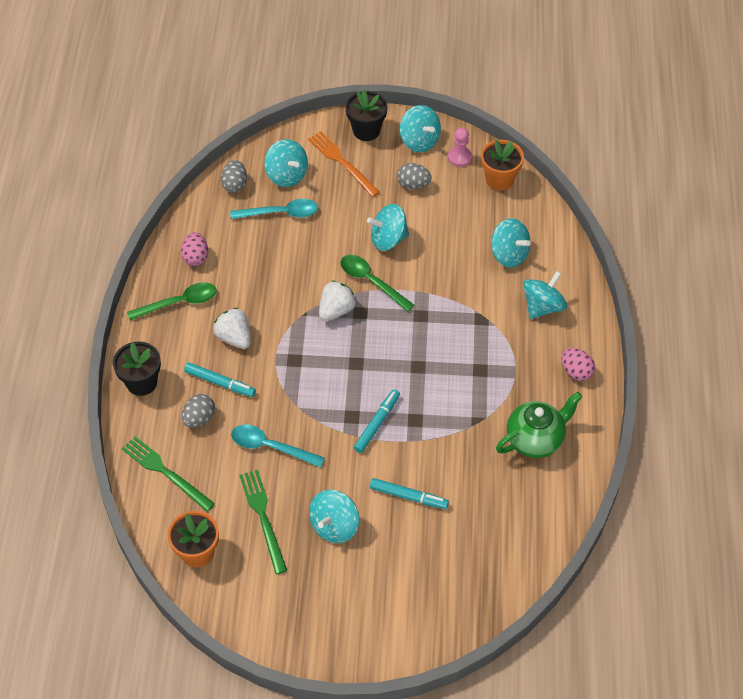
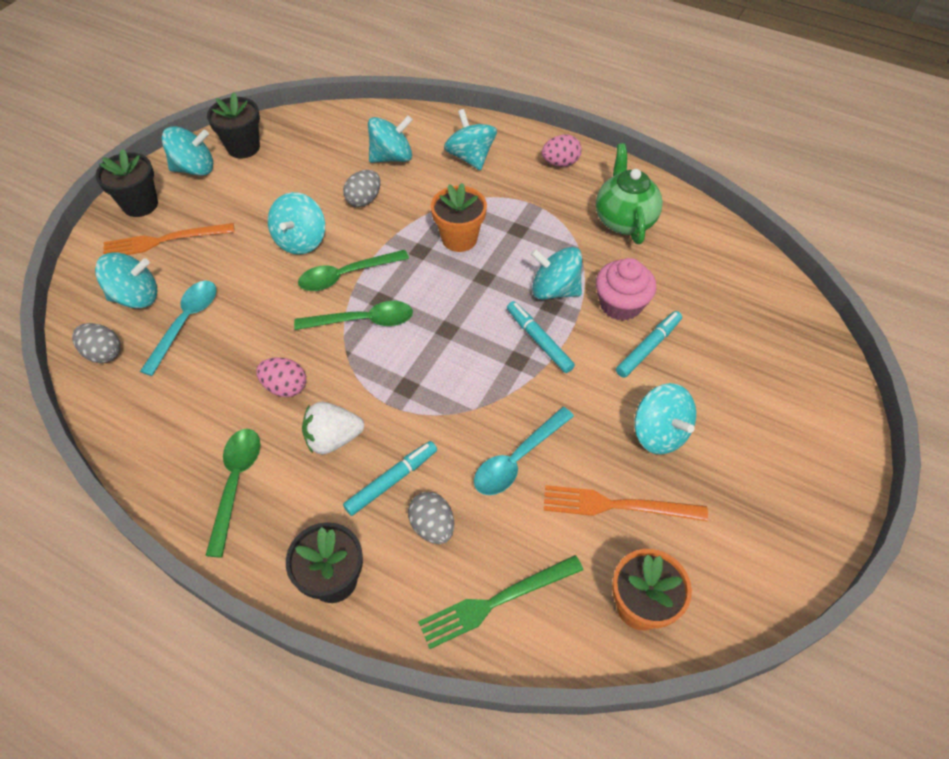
camera: 65 degrees left, 0 degrees up
pink egg [181,232,208,266] -> pink egg moved to [256,358,306,397]
green fork [239,470,287,574] -> orange fork [544,485,708,521]
white strawberry [319,280,357,321] -> green spoon [294,301,413,330]
grey egg [397,163,431,190] -> grey egg moved to [343,170,381,207]
pink pawn [448,128,472,167] -> black flower pot [207,92,260,158]
orange flower pot [481,140,524,191] -> orange flower pot moved to [431,183,487,252]
none -> turquoise spinning top [531,247,582,300]
none -> pink cupcake [596,258,656,321]

